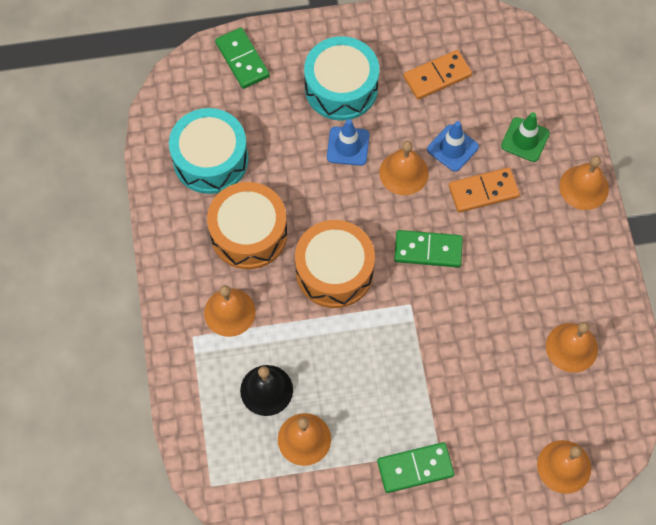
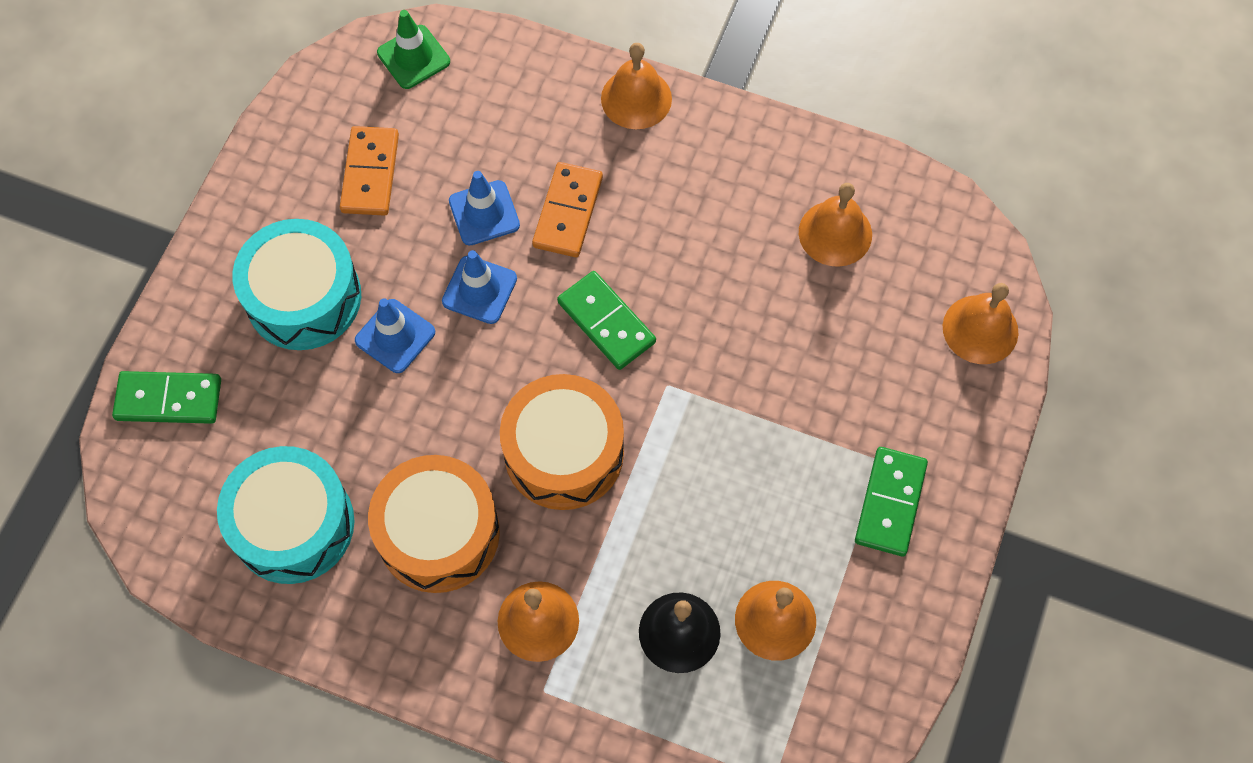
camera: 60 degrees left, 0 degrees up
orange bell [379,141,429,195] -> blue traffic cone [442,250,517,324]
green domino [394,230,463,268] -> green domino turned 75 degrees counterclockwise [557,271,656,370]
green traffic cone [501,112,550,162] -> green traffic cone moved to [377,10,450,89]

